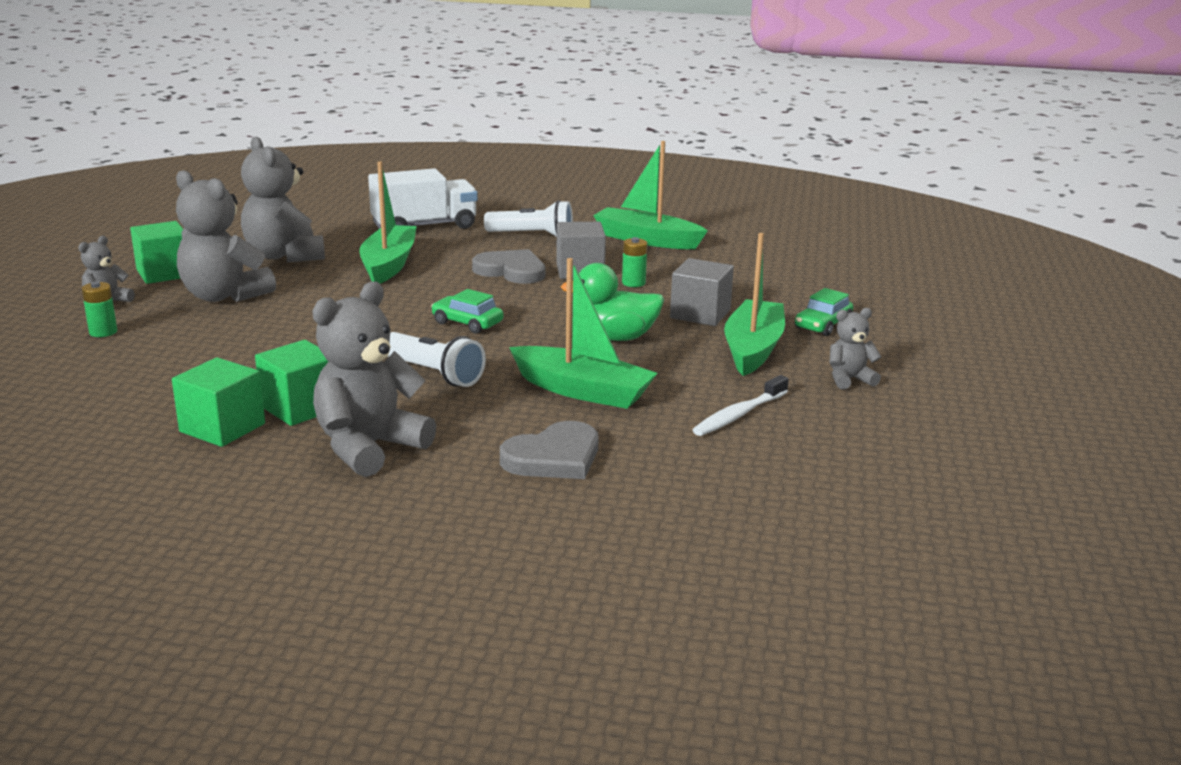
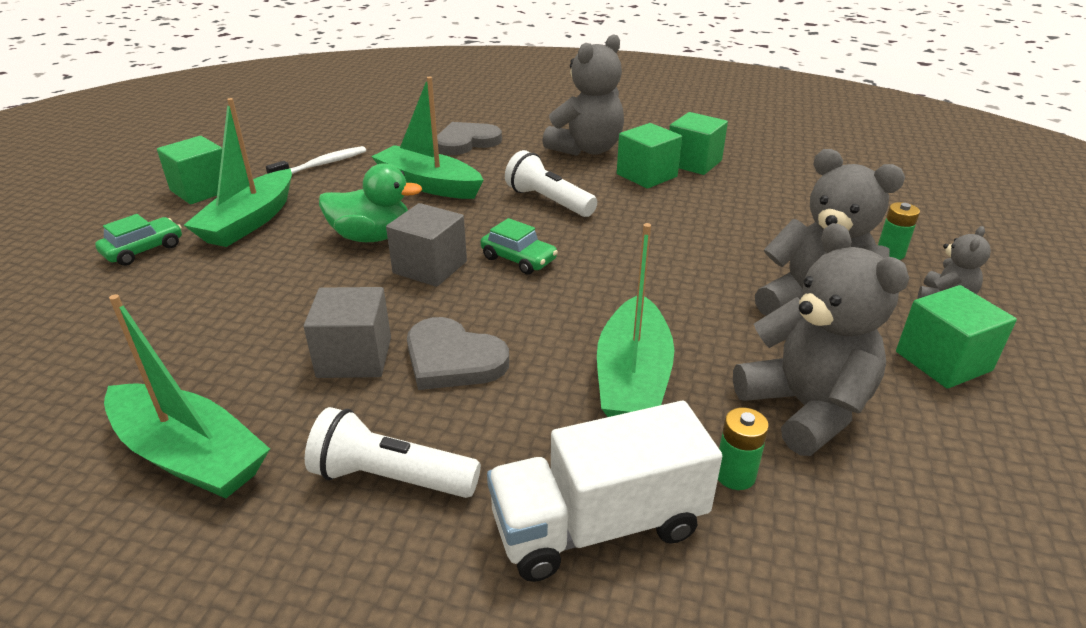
camera: 175 degrees left, 10 degrees up
green battery [622,237,647,287] -> green battery moved to [718,407,769,490]
grey cube [670,258,734,326] -> grey cube moved to [386,203,467,287]
grey teddy bear [829,308,882,389] -> green cube [157,136,222,204]

